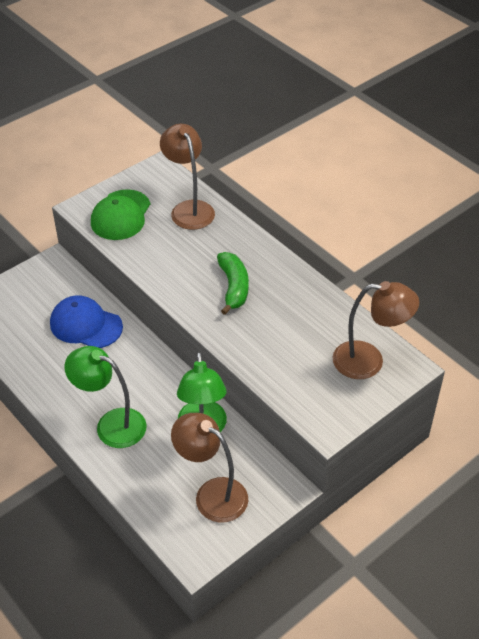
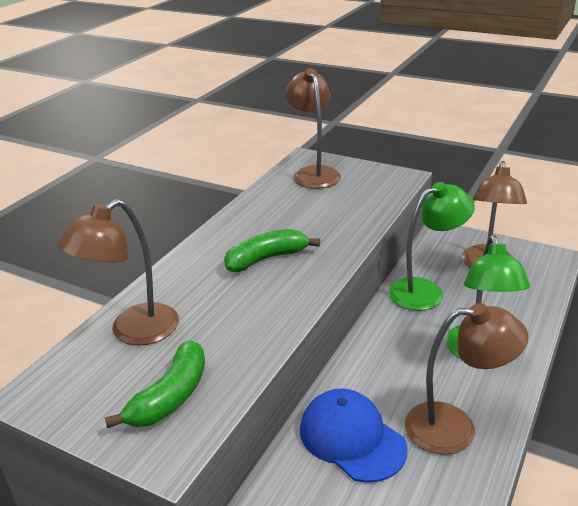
camera: 110 degrees left, 15 degrees down
blue cap [50,295,123,348] -> blue cap turned 135 degrees clockwise [300,389,408,483]
green cap [91,189,150,240] -> green banana [105,340,205,428]
none -> brown lamp [405,303,529,455]

